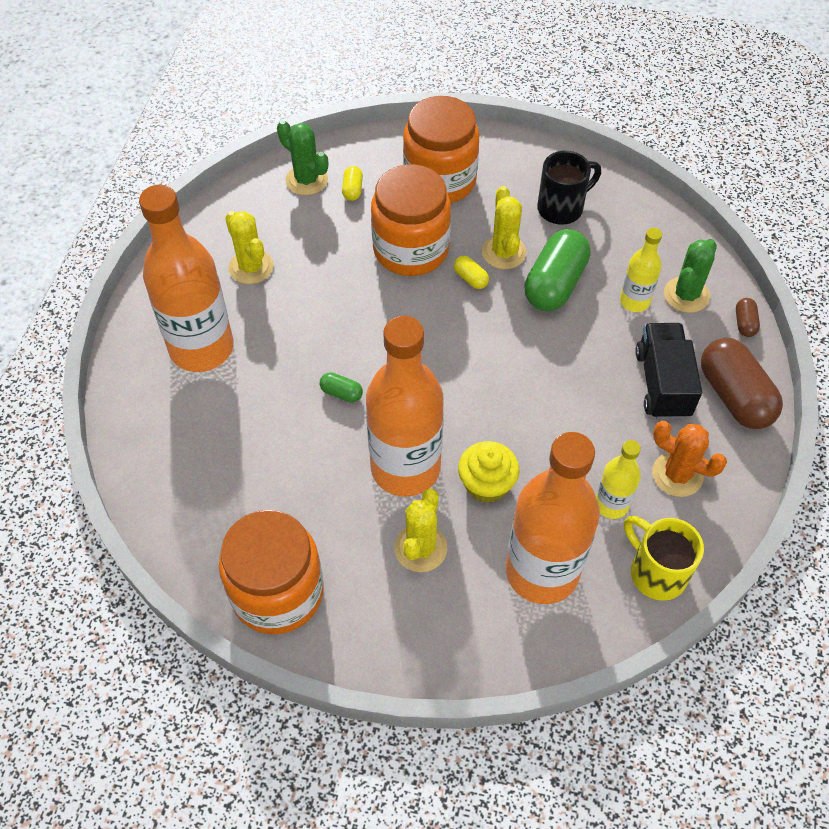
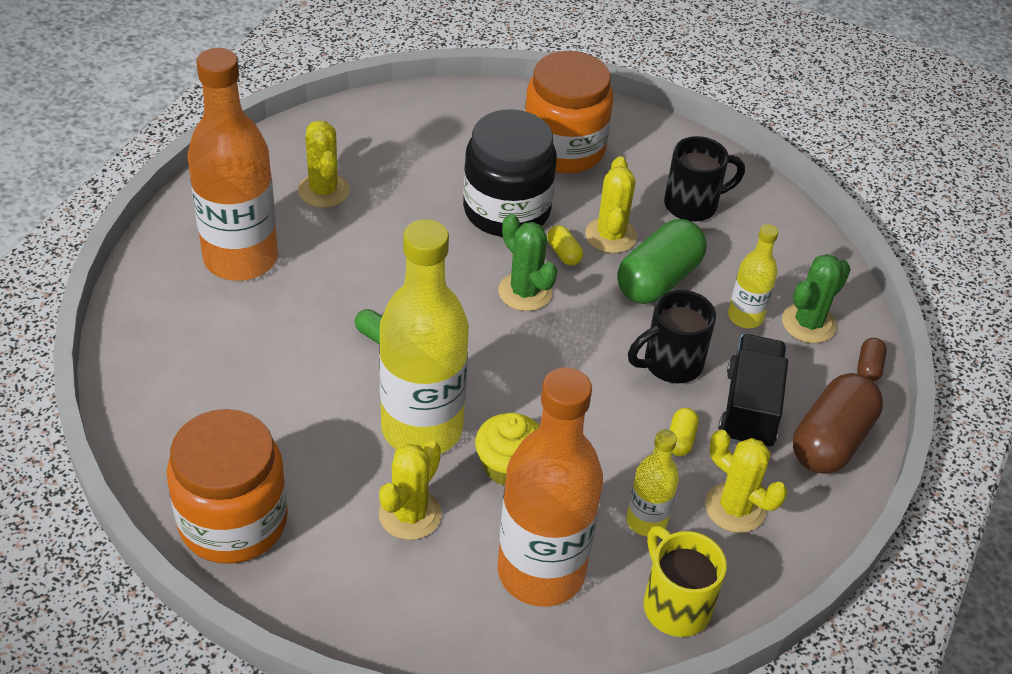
camera: 10 degrees right, 10 degrees down
green cactus [277,120,328,195] -> green cactus moved to [498,214,557,311]
yellow capsule [342,166,363,201] -> yellow capsule moved to [669,408,699,456]
orange bottle [366,316,444,496] -> yellow bottle [379,219,469,453]
orange jar [371,164,451,276] -> black jar [463,109,557,237]
orange cactus [652,421,727,497] -> yellow cactus [705,430,787,533]
brown capsule [701,338,783,429] -> brown capsule turned 45 degrees clockwise [793,373,883,474]
none -> black mug [628,290,716,383]

